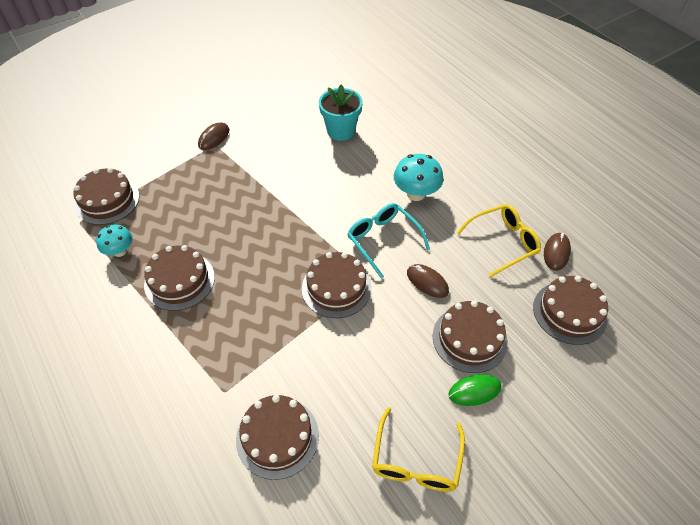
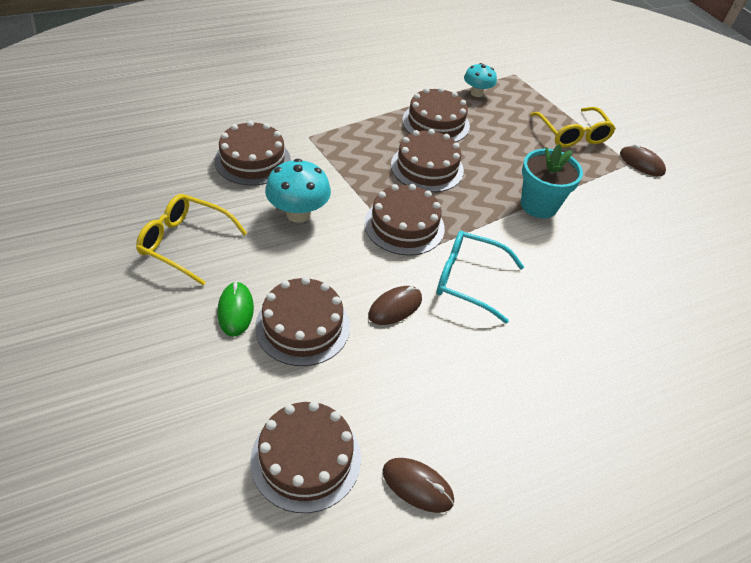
camera: 95 degrees right, 5 degrees down
brown cake [73,168,139,225] -> brown cake moved to [391,129,464,192]
turquoise flower pot [319,84,363,141] -> turquoise flower pot moved to [521,144,583,218]
turquoise glasses [348,203,430,278] -> turquoise glasses turned 135 degrees counterclockwise [437,231,524,324]
turquoise mushroom [394,154,443,201] -> turquoise mushroom moved to [265,159,331,223]
yellow glasses [457,204,541,277] -> yellow glasses moved to [530,107,616,147]

